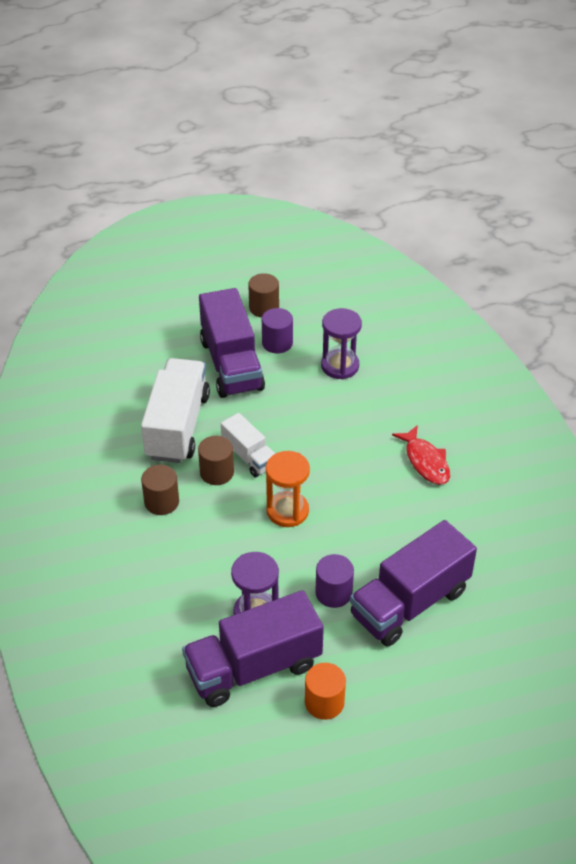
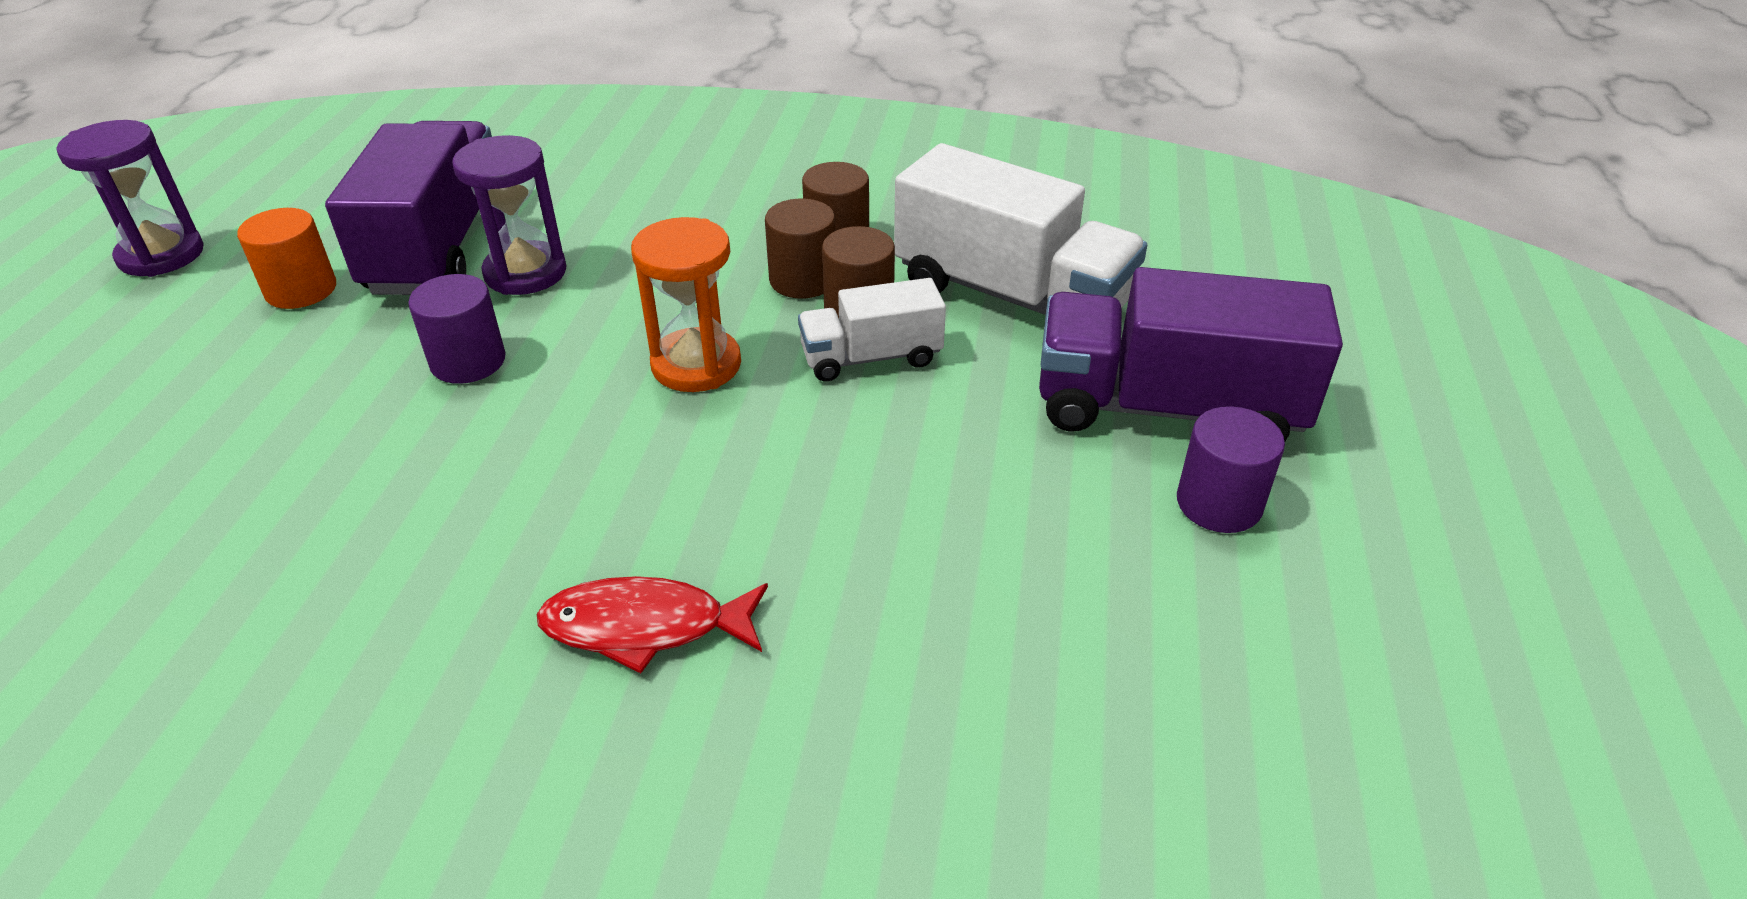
camera: 115 degrees right, 5 degrees down
brown cylinder [248,273,279,318] -> brown cylinder moved to [765,199,835,298]
purple hourglass [321,308,362,379] -> purple hourglass moved to [57,120,204,277]
purple truck [350,520,477,647] -> none

